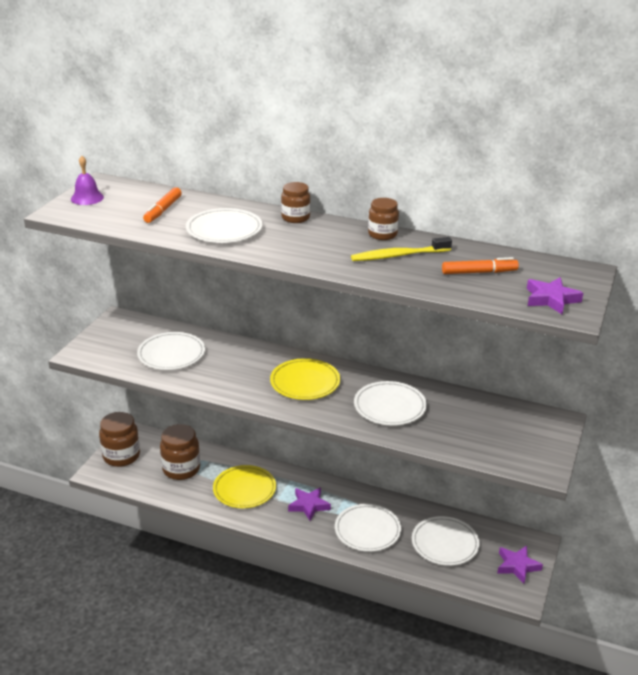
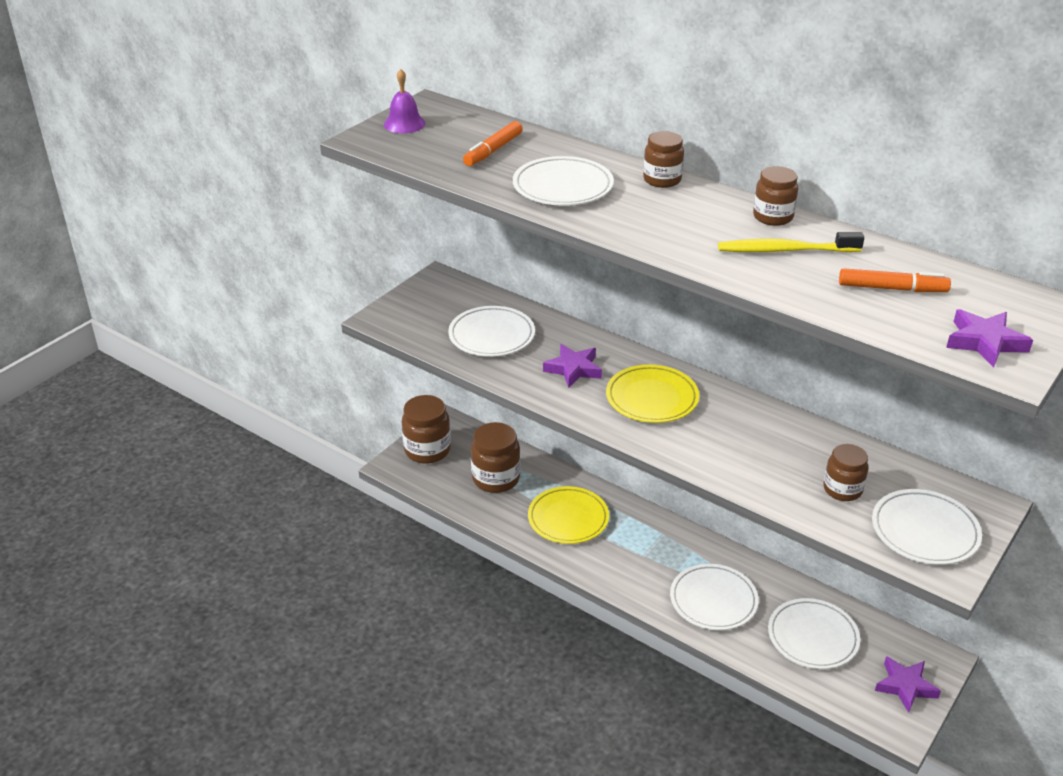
camera: 15 degrees right, 5 degrees up
purple star [288,488,331,521] -> purple star moved to [543,344,602,388]
white plate [354,381,427,426] -> white plate moved to [872,489,982,565]
none -> brown jar [824,444,868,501]

